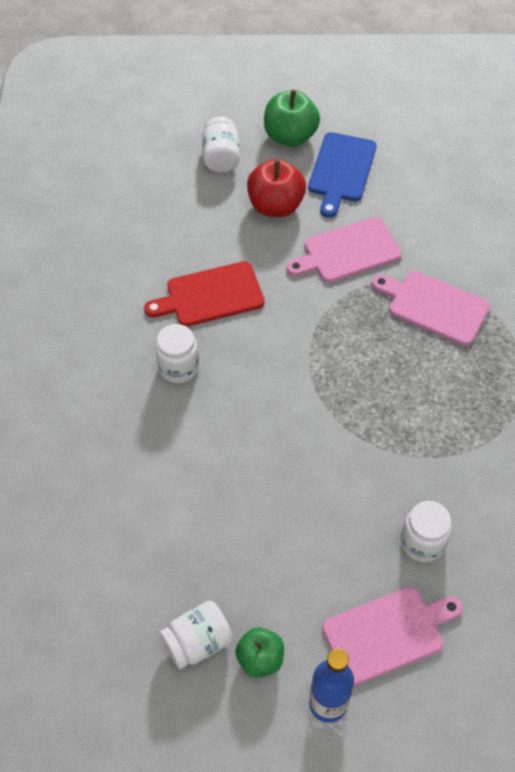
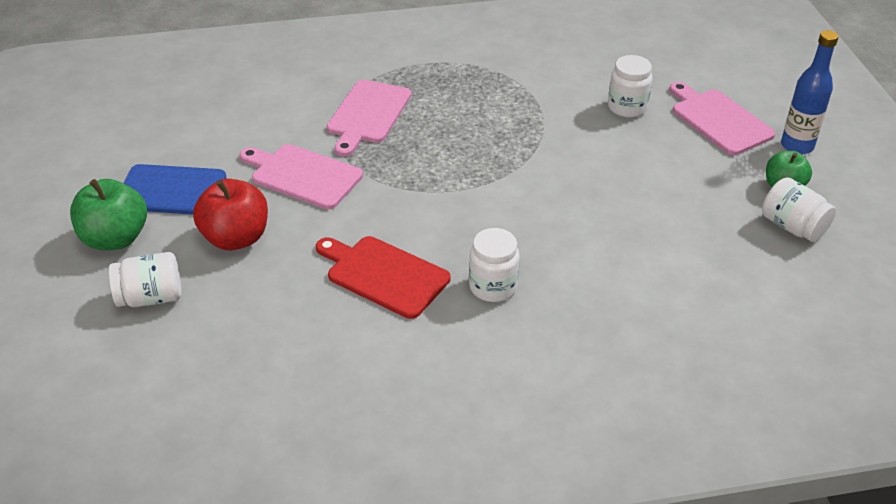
camera: 100 degrees left, 15 degrees down
red cutting board [144,261,265,327] -> red cutting board turned 150 degrees clockwise [316,236,450,319]
pink cutting board [286,217,402,283] -> pink cutting board turned 150 degrees clockwise [239,144,363,209]

